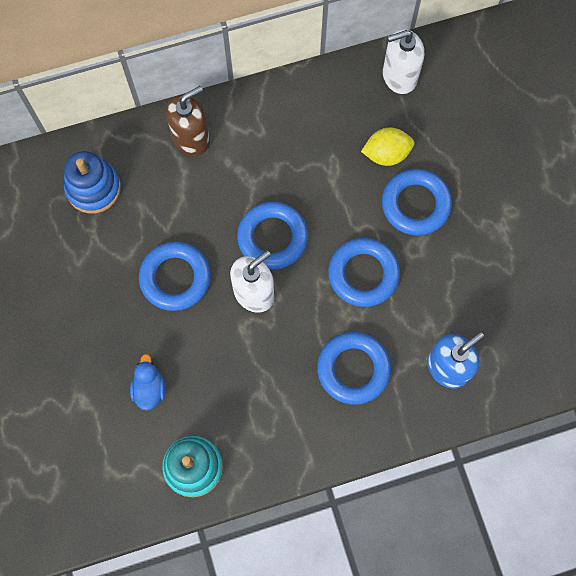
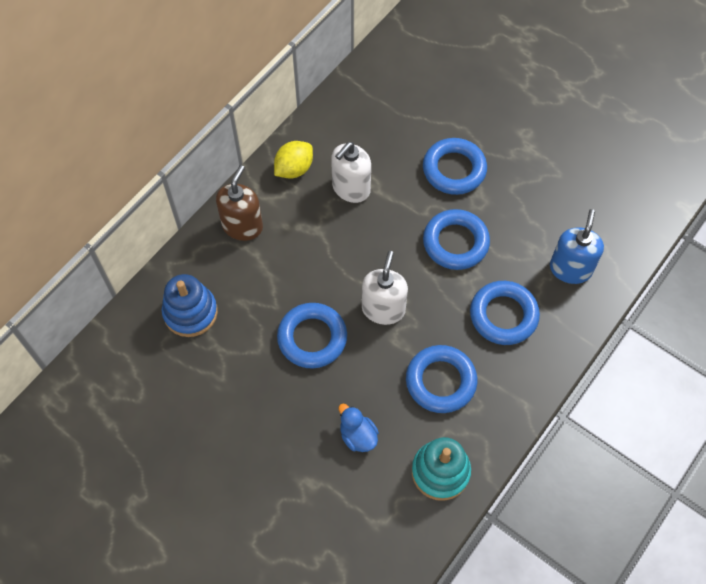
camera: 35 degrees left, 10 degrees down
blue ring [237,202,308,269] -> blue ring moved to [406,345,477,413]
yellow lemon [361,128,415,166] -> yellow lemon moved to [274,141,313,179]
white soap dispenser [383,29,424,94] -> white soap dispenser moved to [331,142,371,203]

